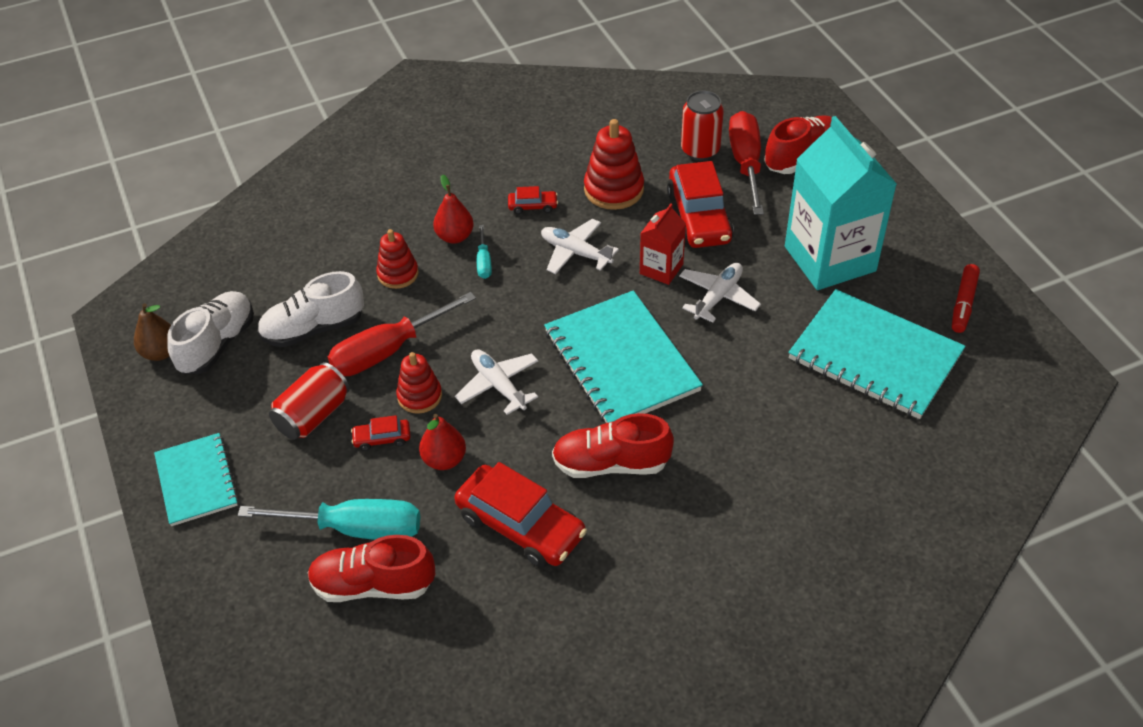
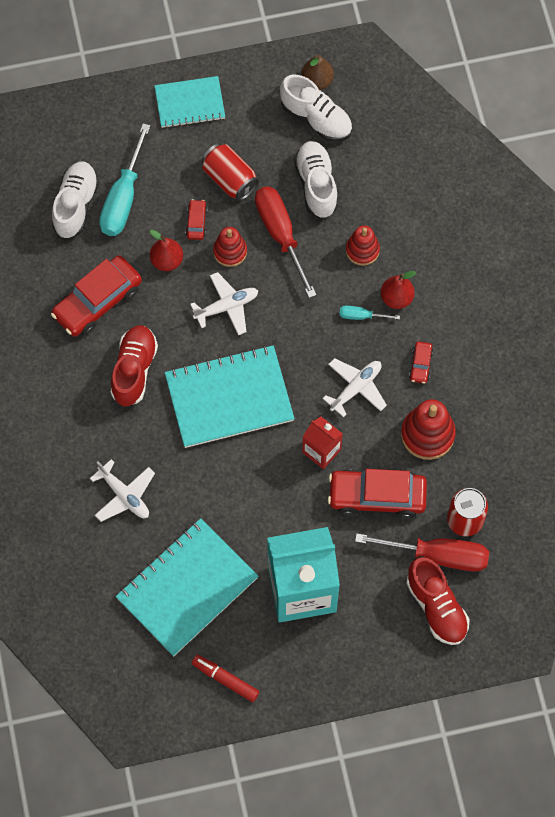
camera: 100 degrees right, 20 degrees up
red shoe [308,535,435,602] -> white shoe [52,161,99,238]
white plane [679,263,761,323] -> white plane moved to [90,459,155,522]

